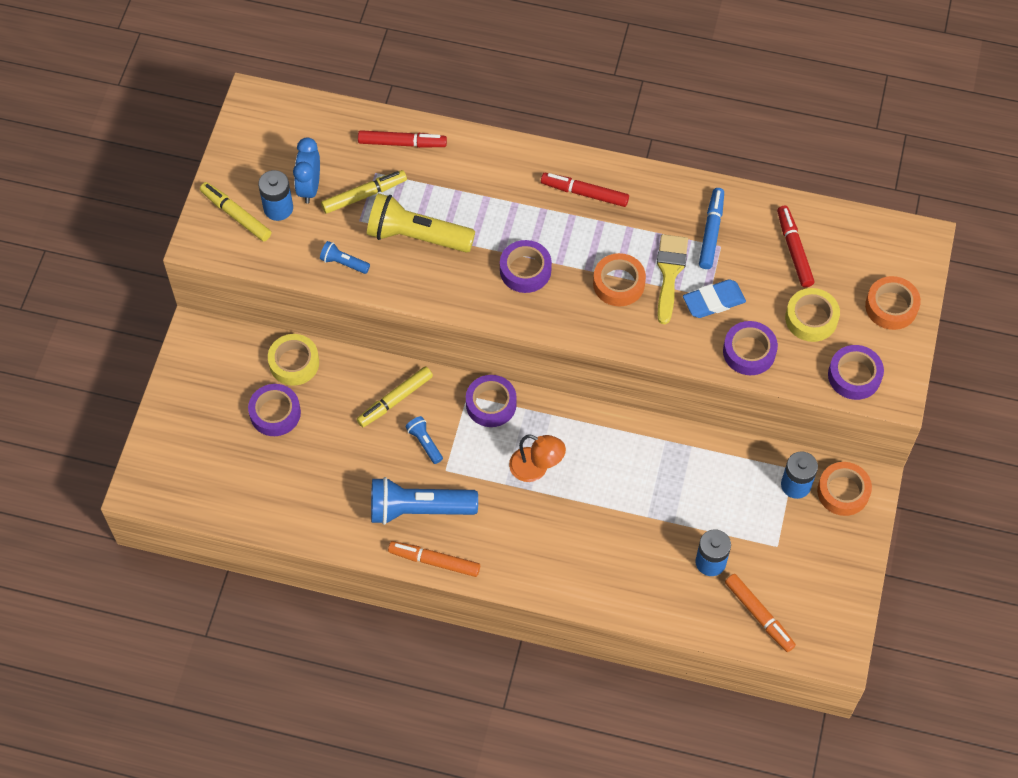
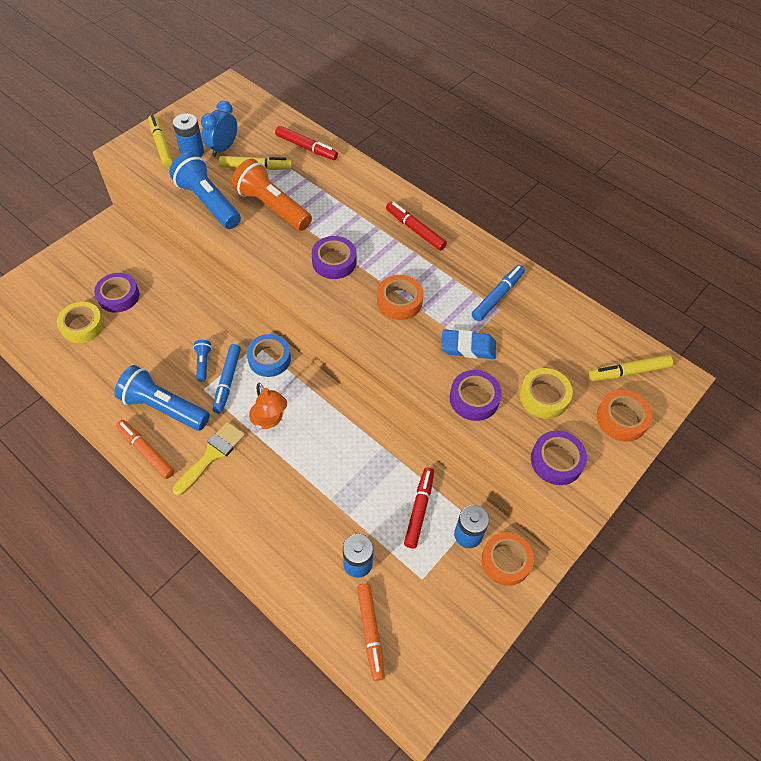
camera: 25 degrees right, 5 degrees down
yellow tape [268,334,319,386] -> yellow tape moved to [57,302,104,343]
blue flashlight [320,241,370,274] -> blue flashlight [169,152,241,229], size x2.14
yellow marker [357,366,433,427] -> yellow marker moved to [589,355,673,381]
yellow flashlight [367,193,475,253] -> orange flashlight [232,159,312,231]
purple tape [466,375,517,427] -> blue tape [247,334,291,377]
yellow brush [657,234,688,324] -> yellow brush moved to [173,422,245,496]
red marker [777,206,814,287] -> red marker moved to [404,467,434,549]
none -> blue marker [213,344,241,414]

